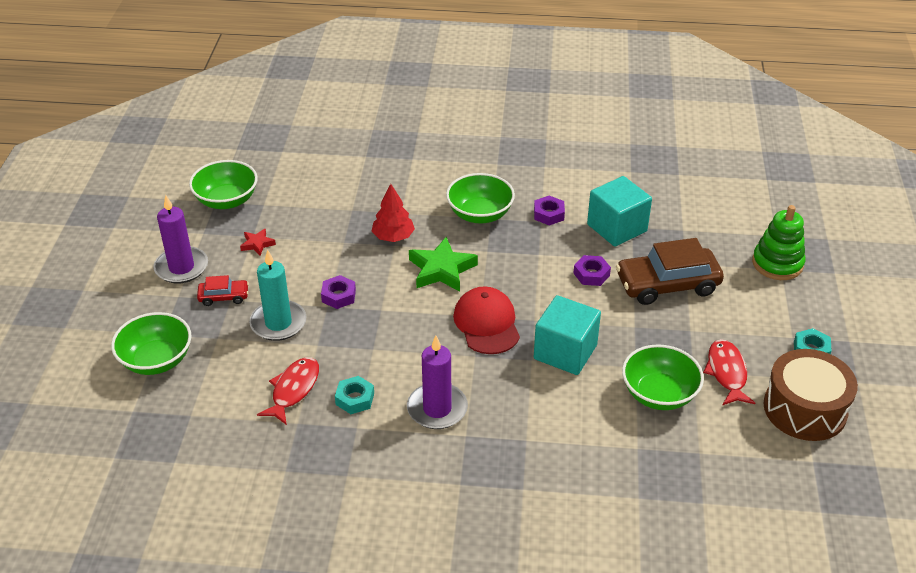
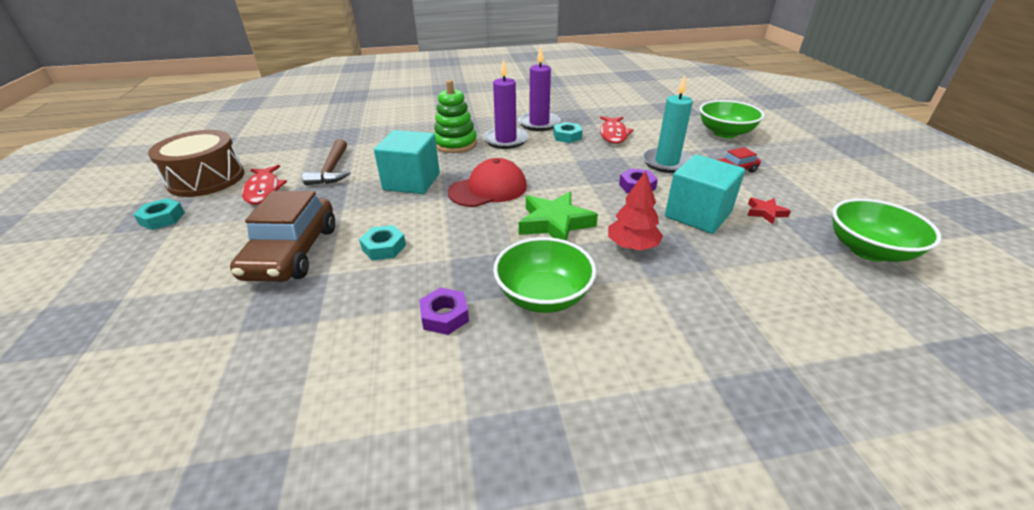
camera: 165 degrees right, 5 degrees down
purple candle [153,195,208,284] -> purple candle moved to [518,46,561,131]
red cap [453,287,520,354] -> red cap turned 90 degrees counterclockwise [448,158,527,207]
purple nut [573,255,611,286] -> turquoise nut [359,225,406,260]
turquoise cube [587,176,652,247] -> turquoise cube moved to [665,155,745,234]
brown car [616,238,724,305] -> brown car turned 120 degrees clockwise [230,191,335,282]
green bowl [622,344,704,410] -> brown hammer [302,139,350,185]
green stacking toy [752,205,805,280] -> green stacking toy moved to [434,80,477,153]

